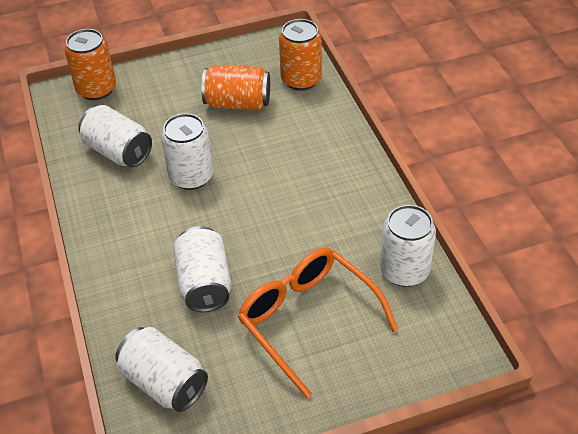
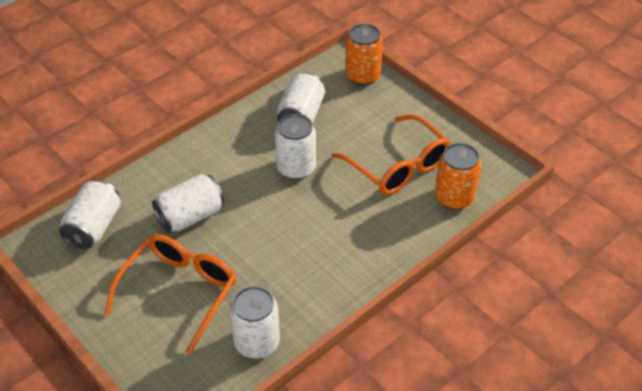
camera: 65 degrees right, 0 degrees up
orange can [201,65,270,110] -> orange glasses [332,114,451,195]

